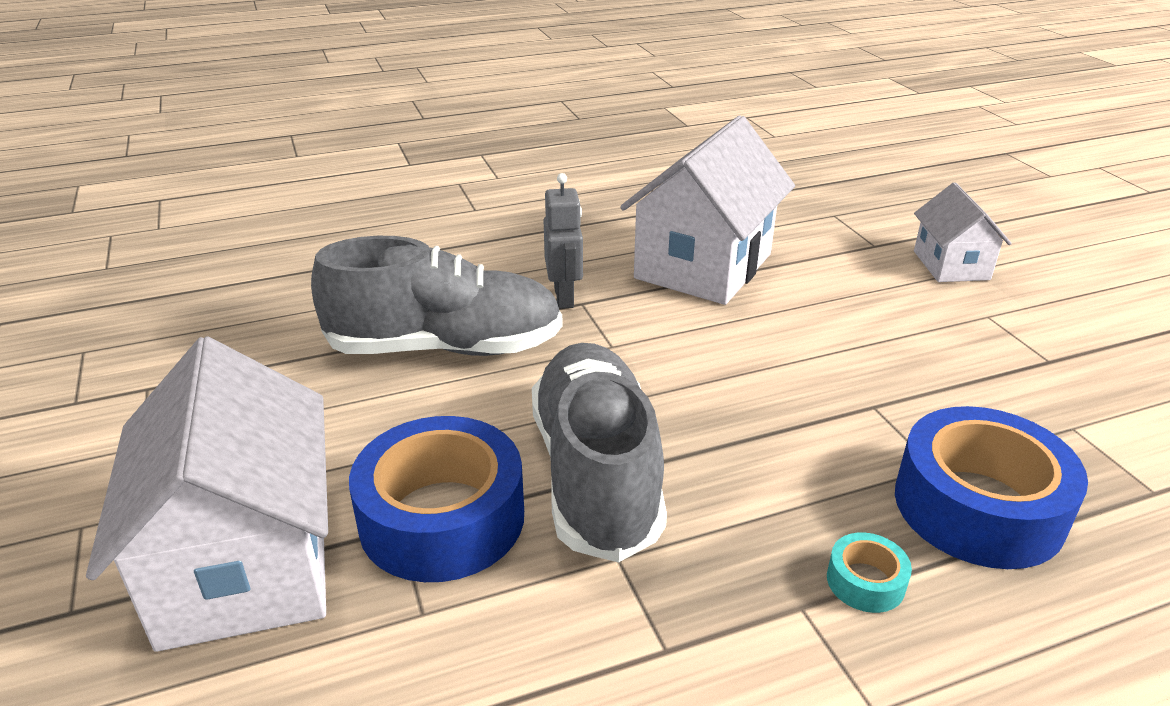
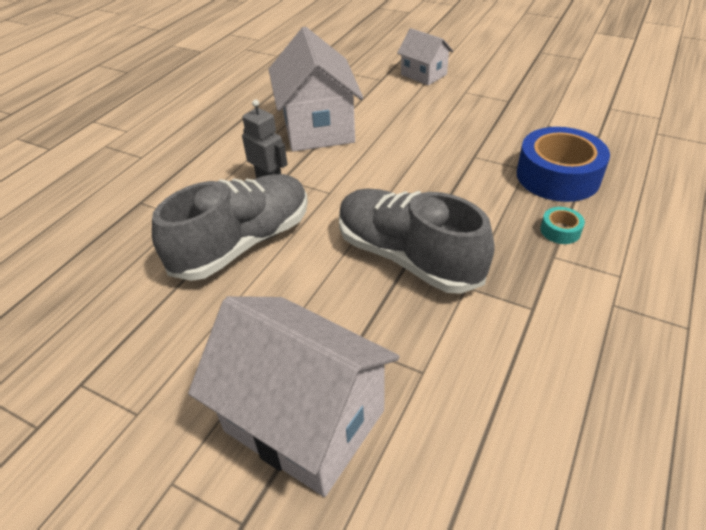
camera: 40 degrees left, 10 degrees up
blue tape [349,416,524,582] -> none

